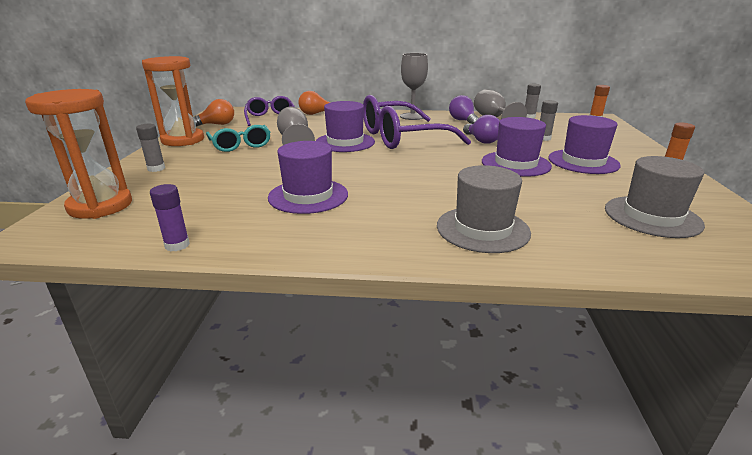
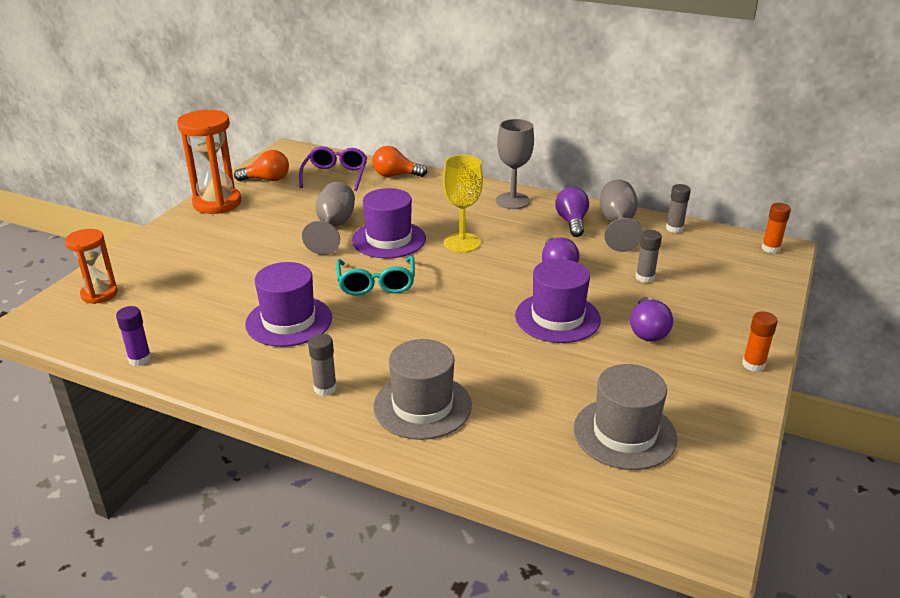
camera: 20 degrees right, 5 degrees up
orange hourglass [25,89,132,219] -> orange hourglass [65,229,118,304], size x0.61
grey glue stick [136,124,165,172] -> grey glue stick moved to [308,334,337,396]
turquoise glasses [206,125,270,152] -> turquoise glasses moved to [336,256,415,296]
purple glasses [363,95,471,149] -> yellow goblet [443,155,483,252]
purple hat [548,115,621,174] -> purple light bulb [630,297,673,342]

